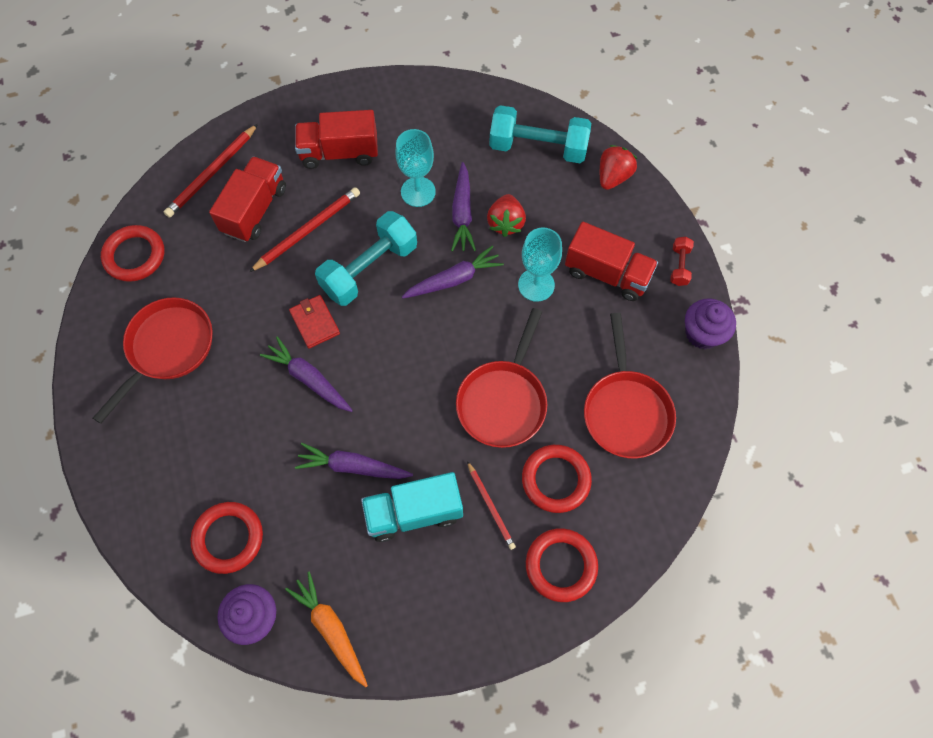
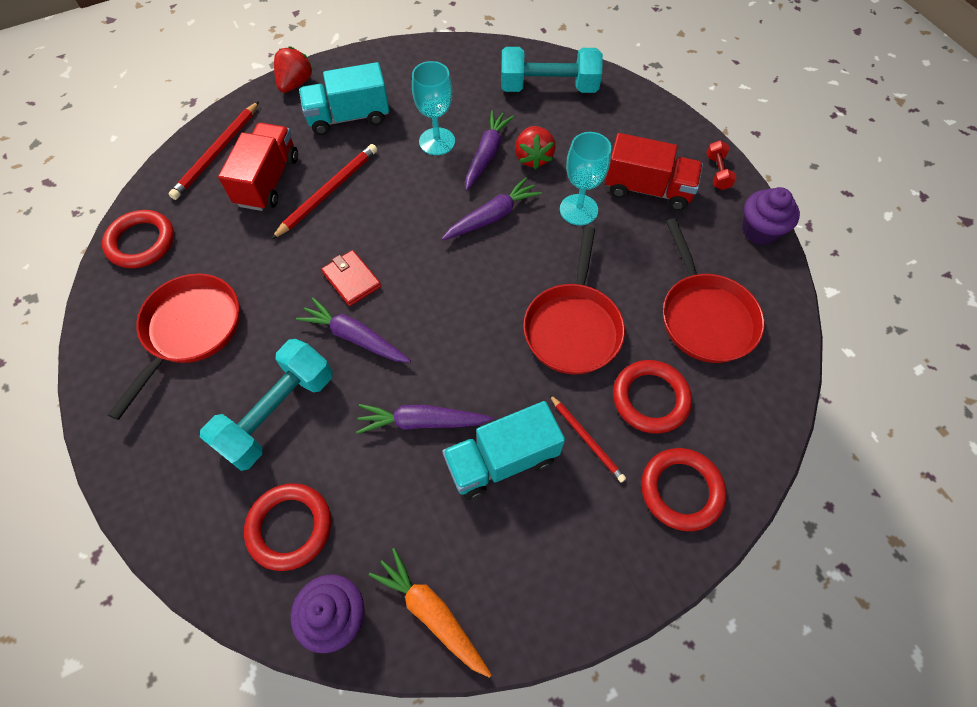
camera: 10 degrees left, 5 degrees down
red truck [295,110,378,169] -> turquoise truck [299,62,389,135]
turquoise dumbbell [315,211,417,306] -> turquoise dumbbell moved to [200,339,333,471]
purple carrot [451,162,476,252] -> purple carrot turned 150 degrees counterclockwise [465,110,514,191]
red strawberry [600,145,637,190] -> red strawberry moved to [274,46,314,93]

